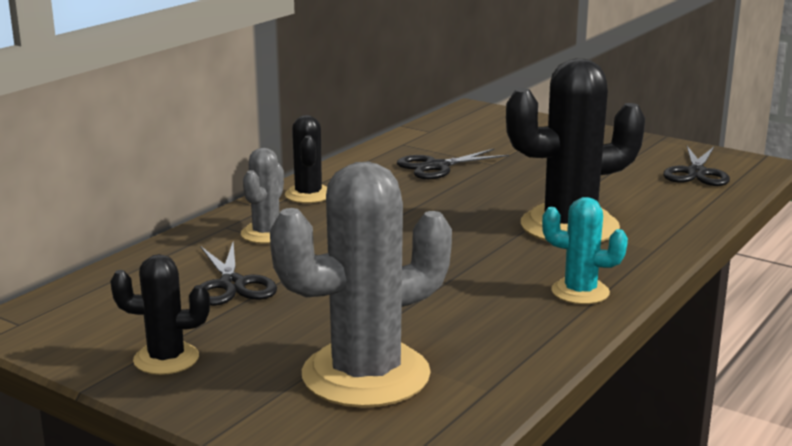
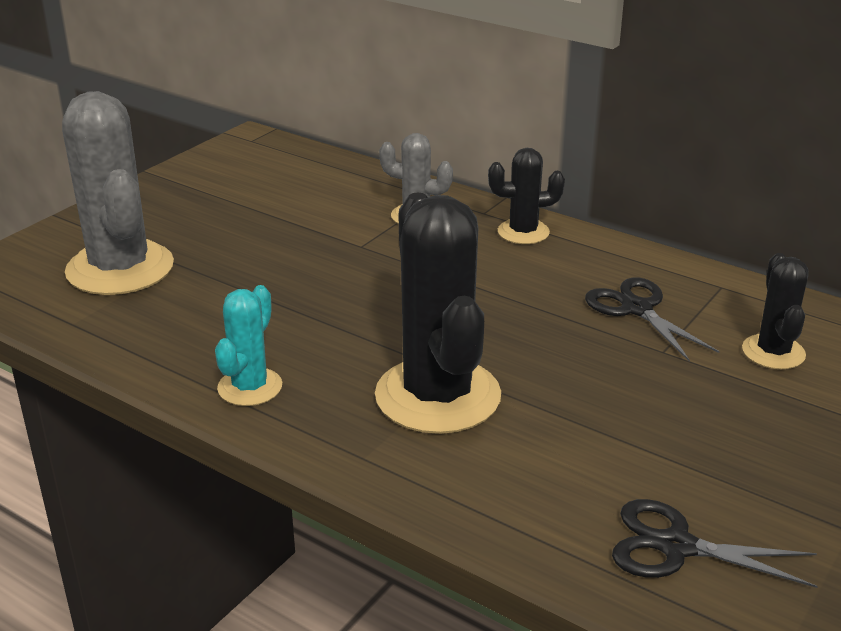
camera: 90 degrees right, 10 degrees up
black cactus [110,254,210,375] -> black cactus moved to [742,253,809,369]
black scissors [201,243,277,306] -> none

